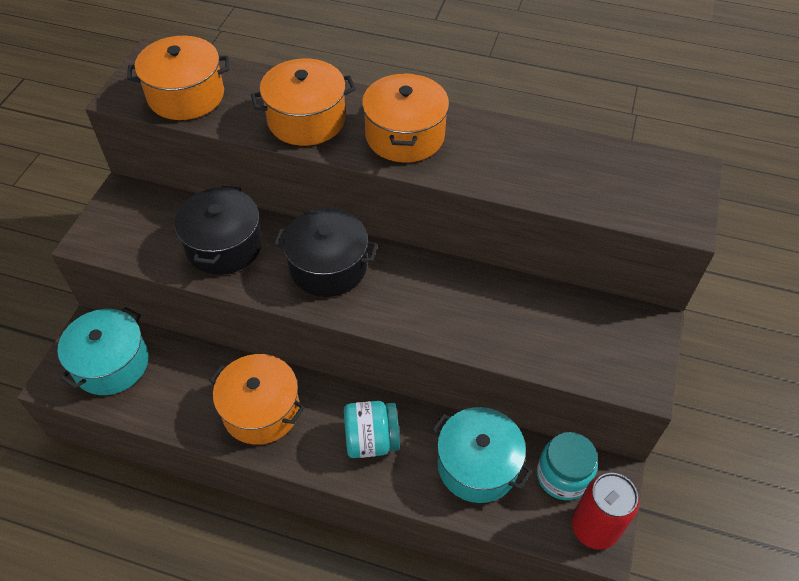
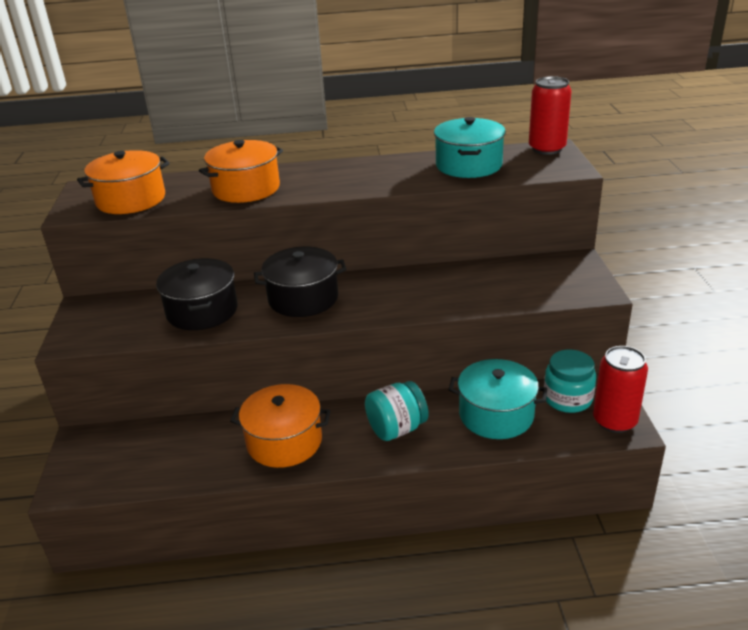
camera: 20 degrees left, 20 degrees down
turquoise pot [57,307,149,395] -> turquoise pot moved to [434,117,506,178]
orange pot [362,73,449,163] -> none
none -> red can [529,76,572,155]

